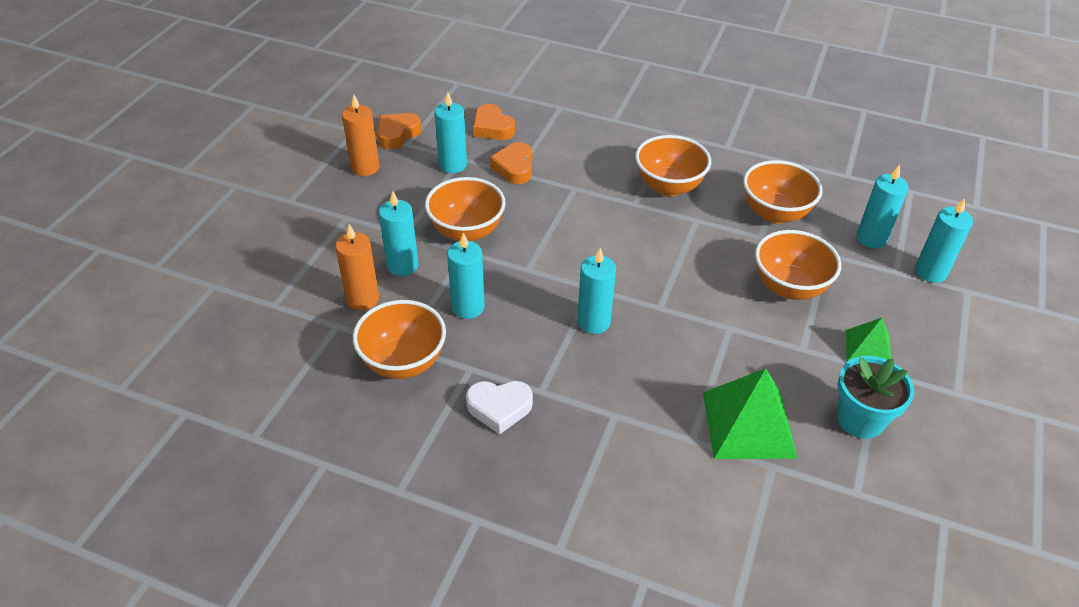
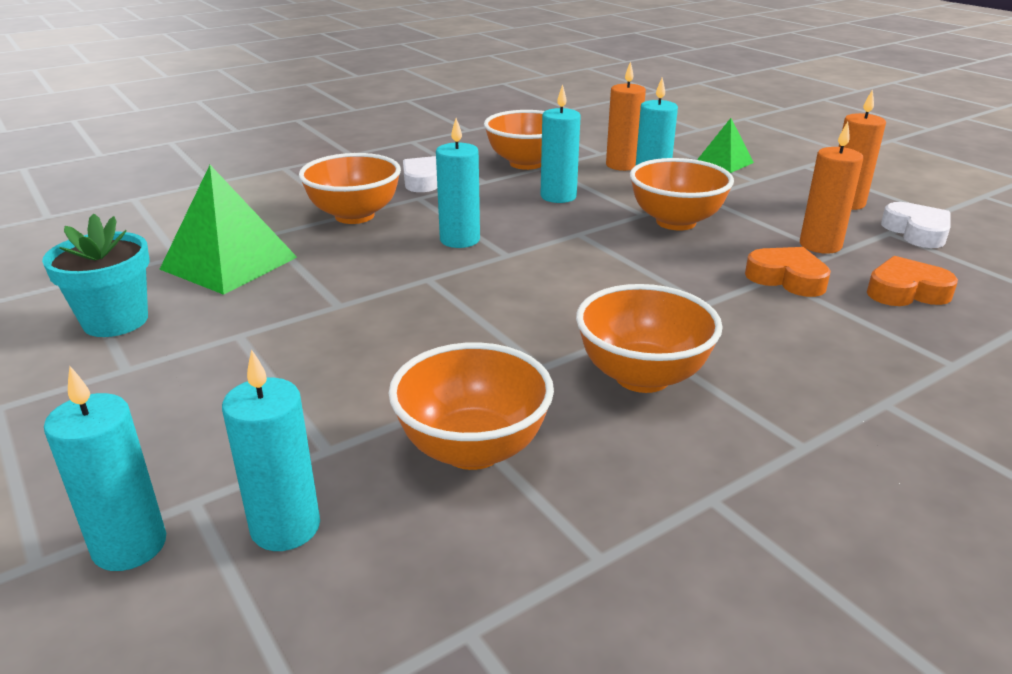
camera: 125 degrees right, 15 degrees down
orange heart [377,113,422,149] -> white heart [881,202,951,248]
turquoise candle [434,92,467,173] -> orange candle [800,122,863,254]
orange bowl [755,230,841,300] -> orange bowl moved to [299,153,401,224]
green pyramid [846,318,891,362] -> green pyramid moved to [697,118,754,173]

